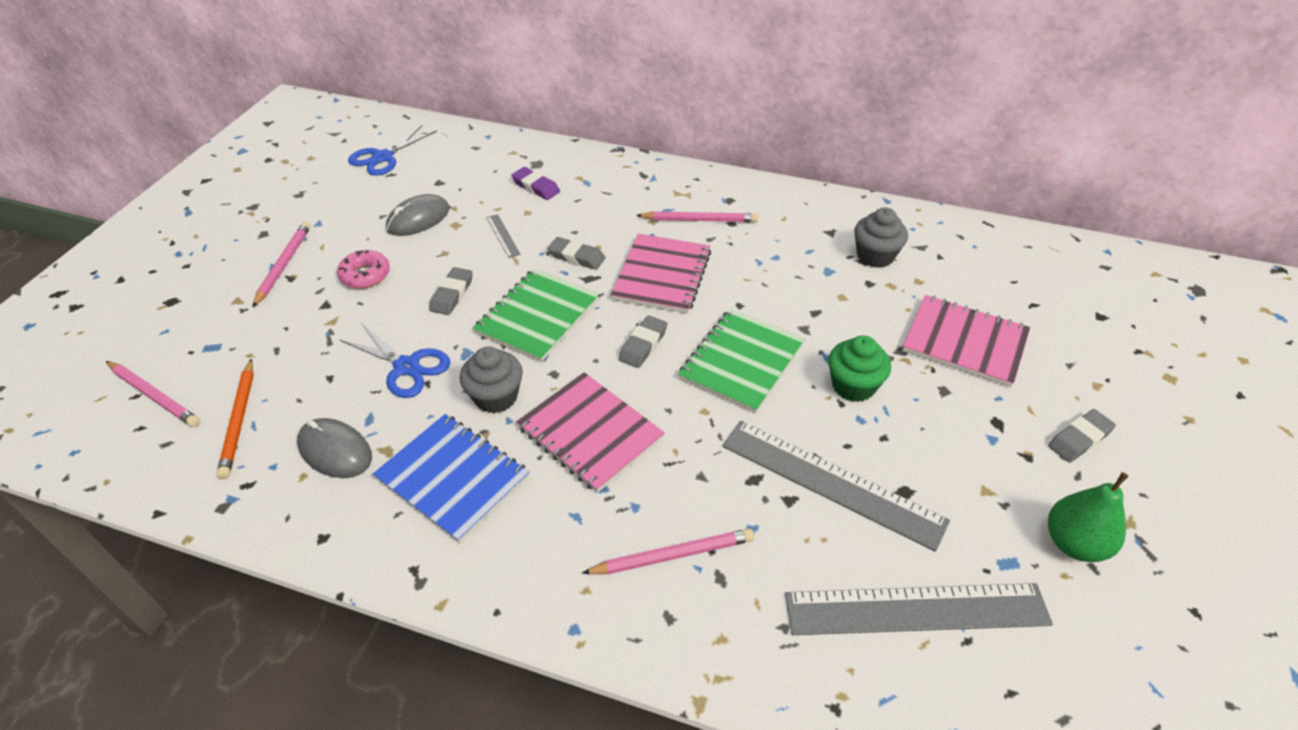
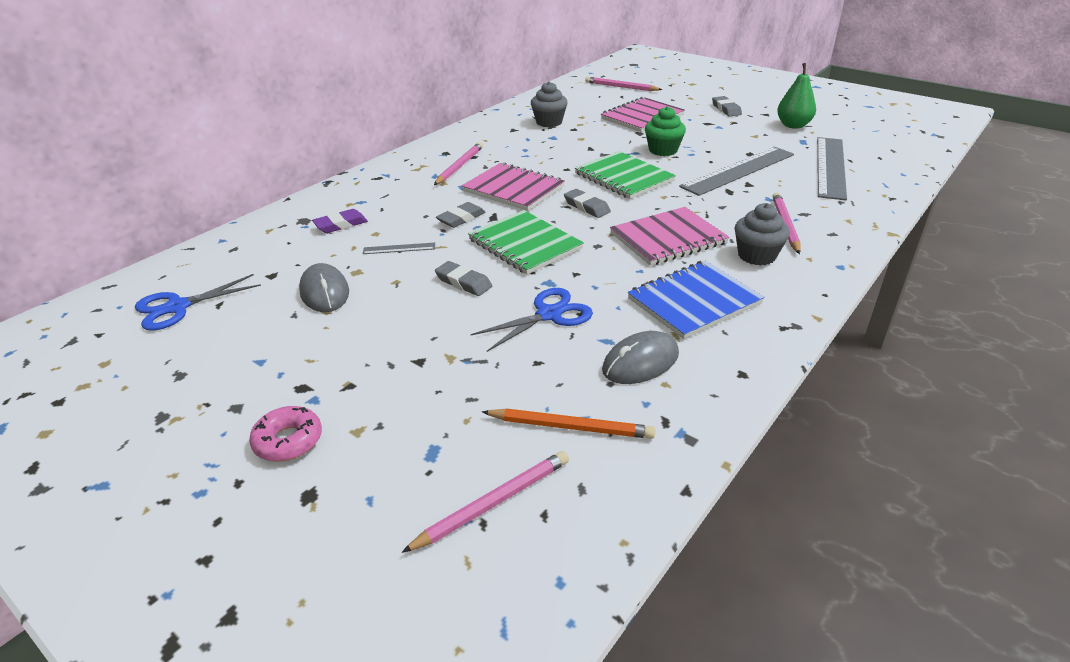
camera: 70 degrees left, 10 degrees down
pink pencil [252,221,311,308] -> pink pencil moved to [585,77,662,91]
pink donut [337,250,390,289] -> pink donut moved to [249,406,322,462]
blue scissors [348,125,437,176] -> blue scissors turned 90 degrees clockwise [135,274,261,331]
grey cupcake [460,347,523,413] -> grey cupcake moved to [735,203,790,266]

